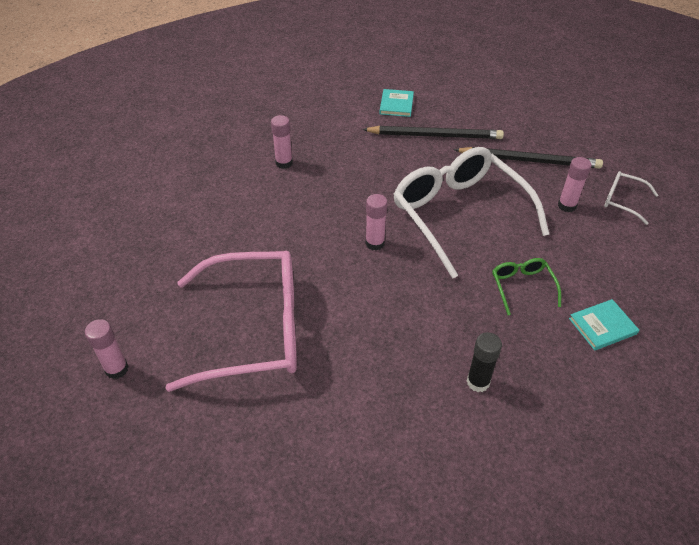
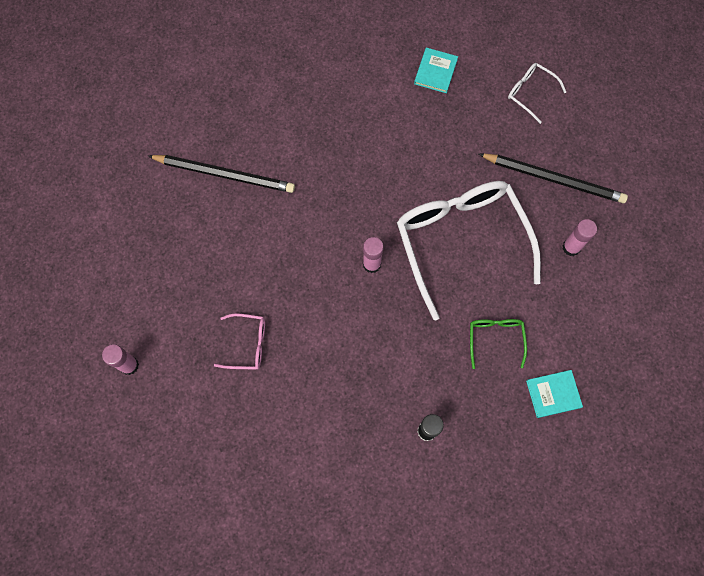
camera: 10 degrees right, 25 degrees up
pink glasses [166,251,297,392] -> pink glasses [214,313,265,370], size x0.43
pink glue stick [271,115,293,169] -> none
black pencil [362,126,504,139] -> black pencil moved to [148,155,295,193]
white glasses [604,171,658,225] -> white glasses moved to [508,63,566,124]

